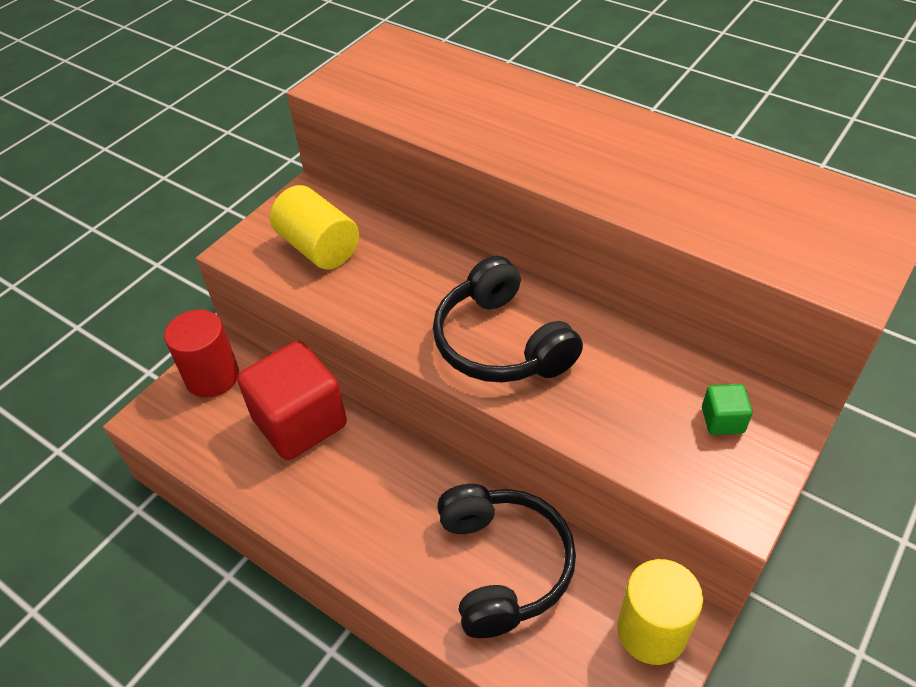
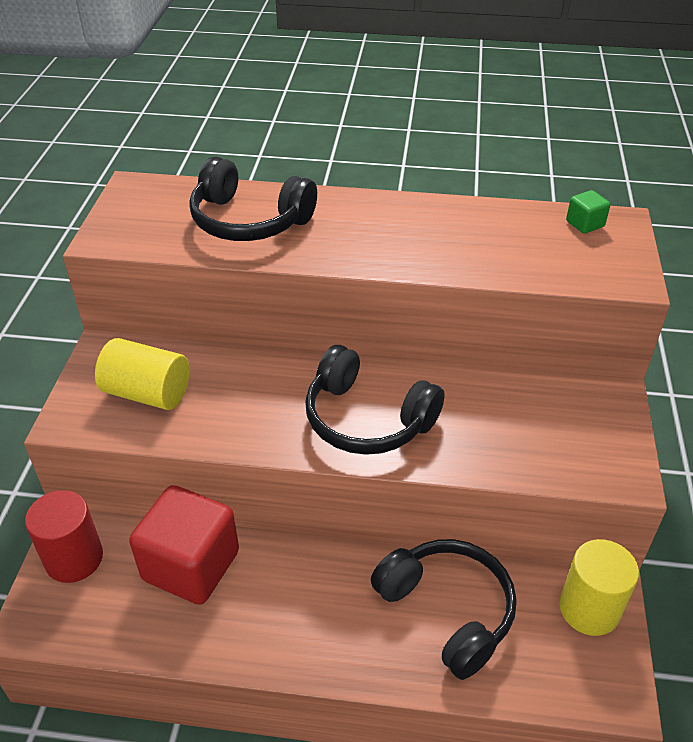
camera: 30 degrees left, 5 degrees down
green cube [702,384,753,435] -> green cube moved to [566,190,610,234]
none -> black headphones [189,157,317,241]

